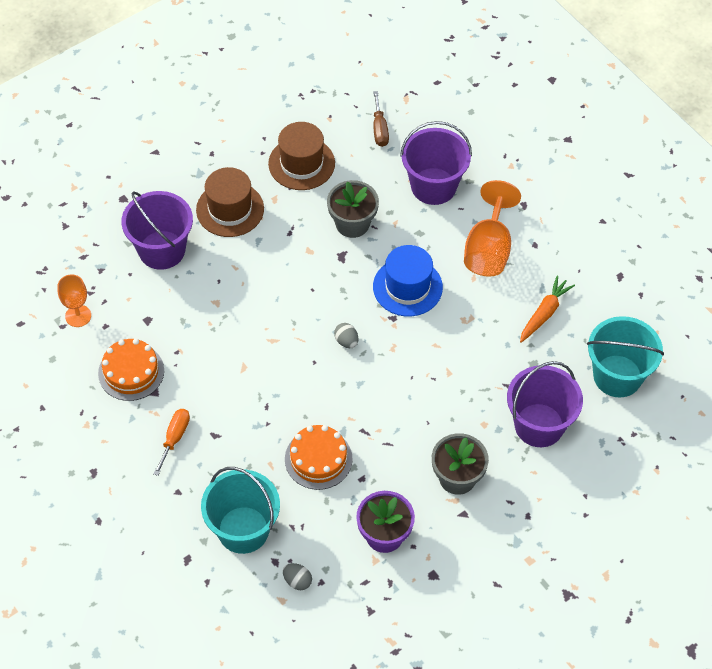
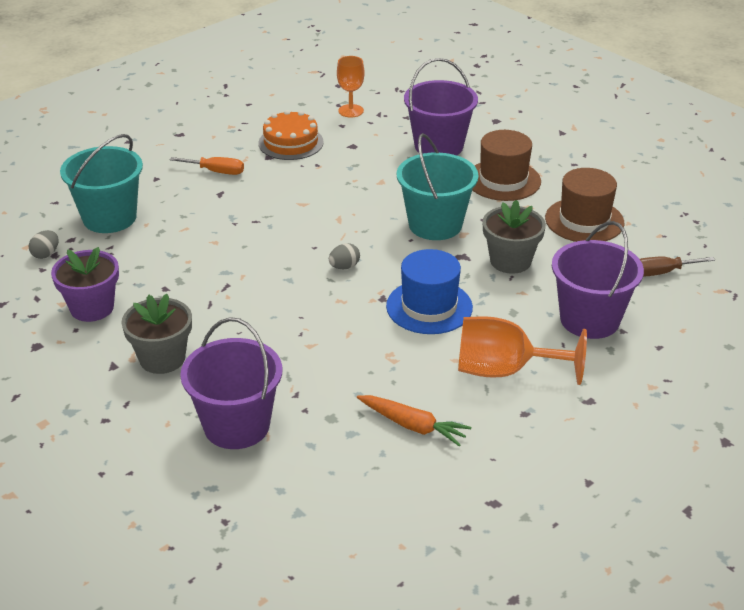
camera: 85 degrees right, 20 degrees down
orange cake [285,425,353,490] -> none
turquoise bucket [587,316,664,398] -> turquoise bucket moved to [397,133,479,240]

